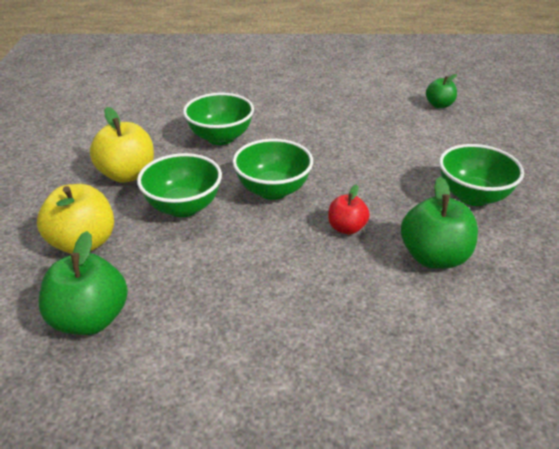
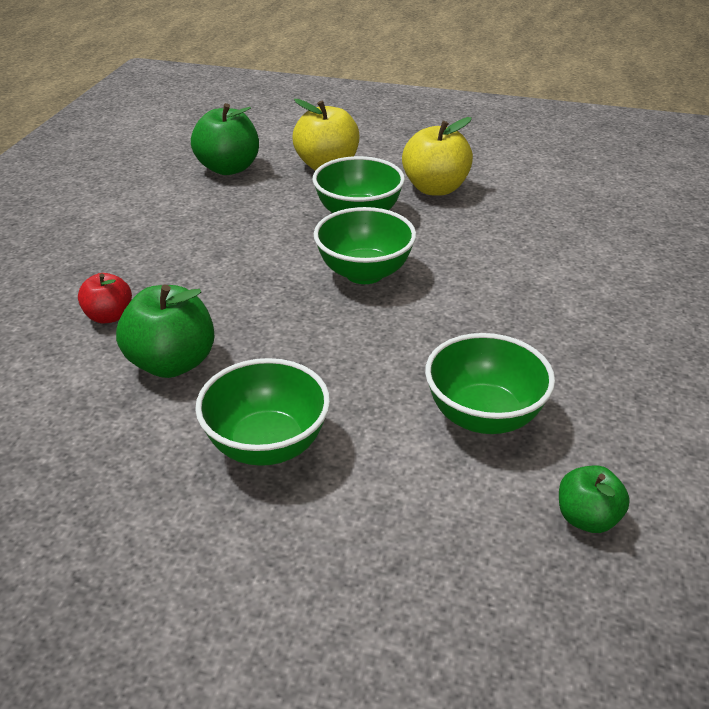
camera: 105 degrees right, 0 degrees up
green bowl [183,93,254,145] -> green bowl moved to [425,333,555,434]
red apple [328,185,370,235] -> red apple moved to [78,273,132,323]

